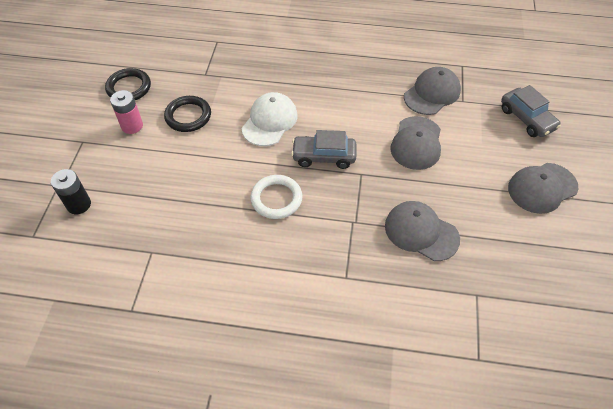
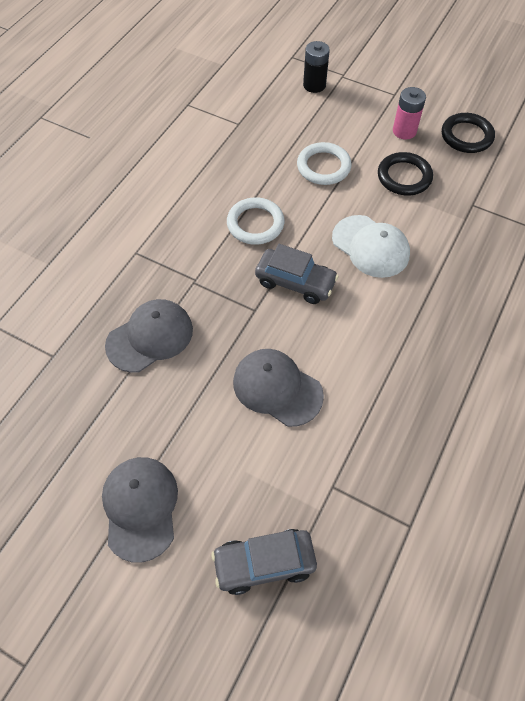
camera: 110 degrees right, 5 degrees up
grey car [291,130,356,169] -> grey car turned 90 degrees clockwise [255,244,339,304]
grey cap [404,67,461,115] -> none
none -> white ring [297,142,351,185]

